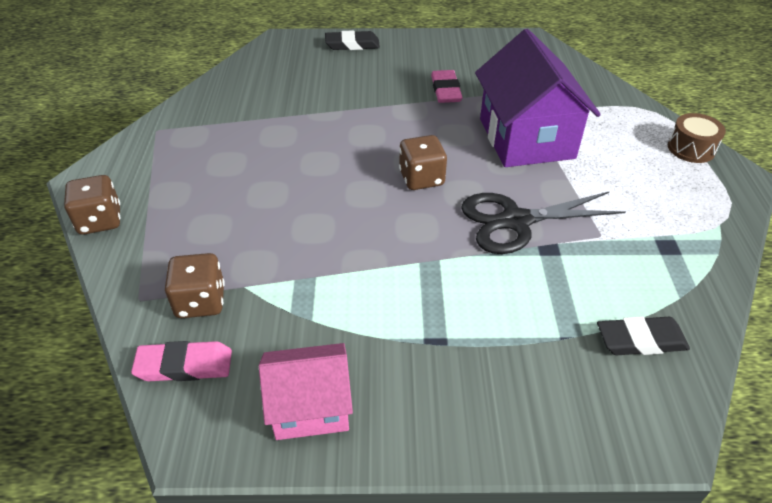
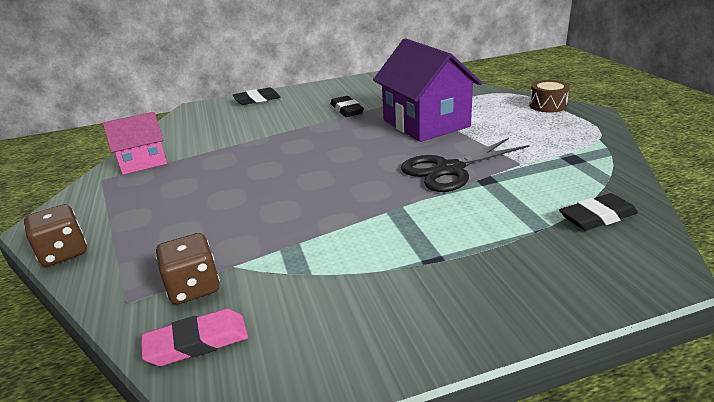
camera: 15 degrees left, 15 degrees down
pink house [259,343,353,440] -> pink house moved to [103,112,167,175]
brown dice [399,135,447,190] -> none
pink eraser [431,70,463,103] -> black eraser [331,96,364,117]

